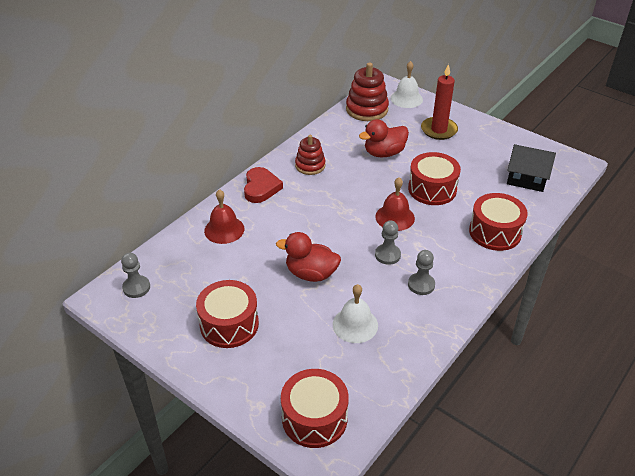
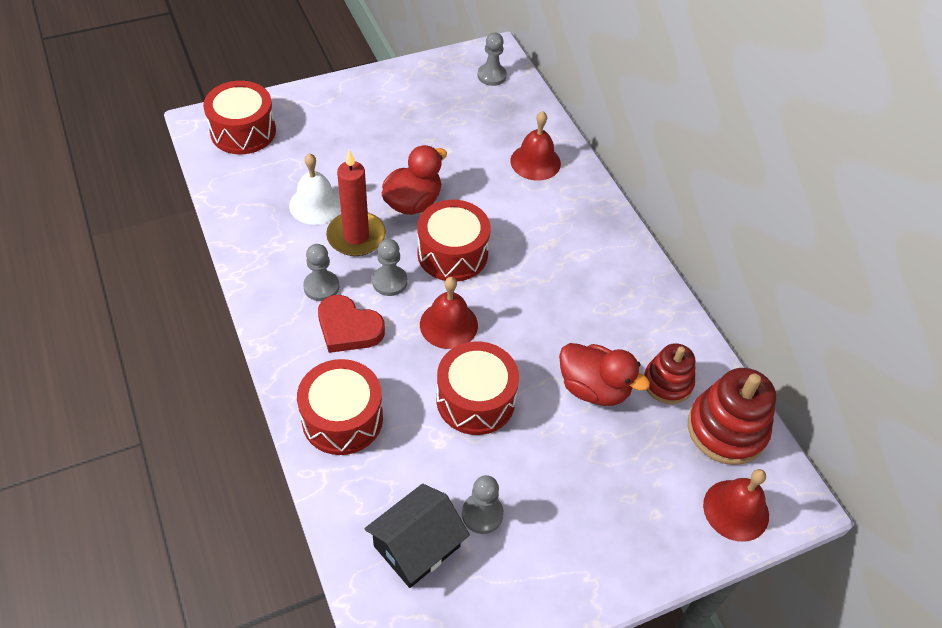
camera: 115 degrees right, 10 degrees up
red drum [196,280,259,348] -> red drum moved to [417,200,490,282]
red heart [244,167,283,203] -> red heart moved to [318,295,385,353]
red stacking toy [295,135,325,175] -> red stacking toy moved to [644,343,695,404]
red duck [359,119,409,158] -> red duck turned 120 degrees clockwise [559,343,650,406]
white bell [391,61,423,108] -> red bell [703,469,769,542]
red candle [421,64,458,140] -> red candle moved to [326,150,386,256]
none -> grey pawn [462,475,504,534]

